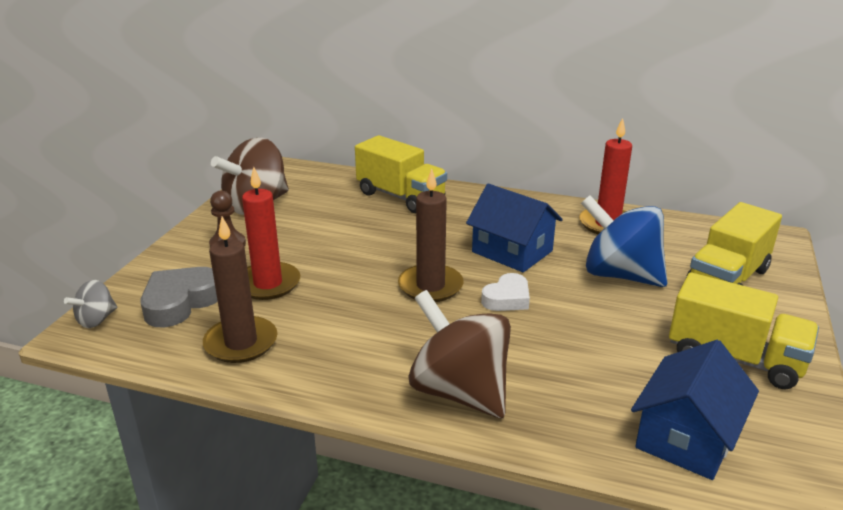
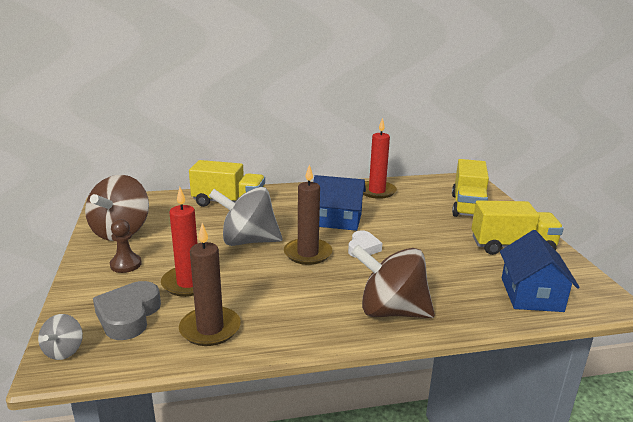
camera: 30 degrees left, 5 degrees down
blue spinning top [581,195,667,287] -> none
none -> grey spinning top [209,187,282,246]

